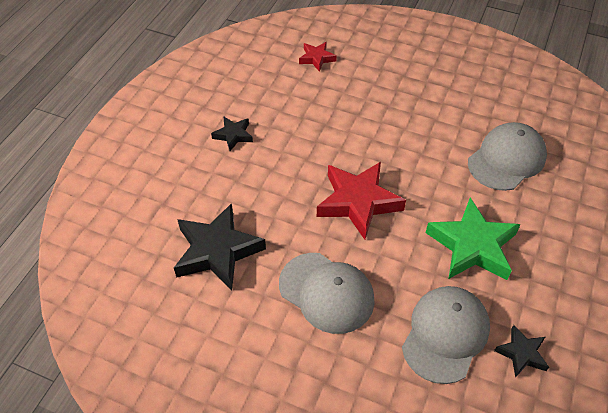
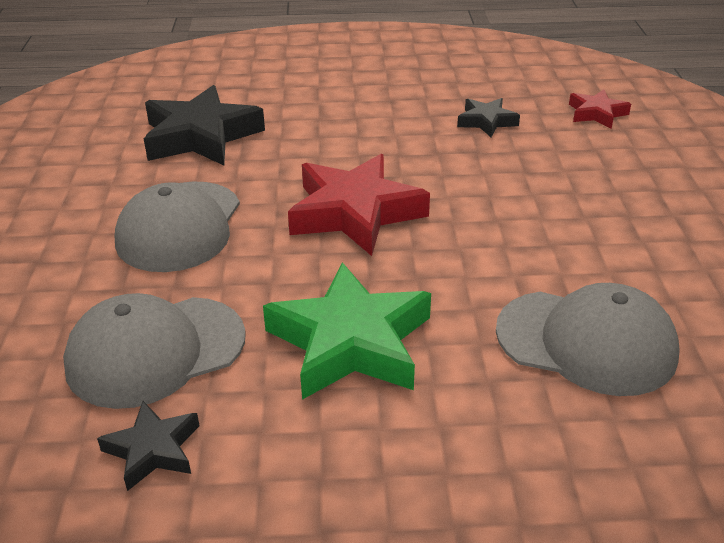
camera: 65 degrees right, 15 degrees down
black star [211,117,253,151] -> black star moved to [457,98,520,137]
grey cap [402,286,490,384] -> grey cap turned 150 degrees clockwise [63,293,246,409]

